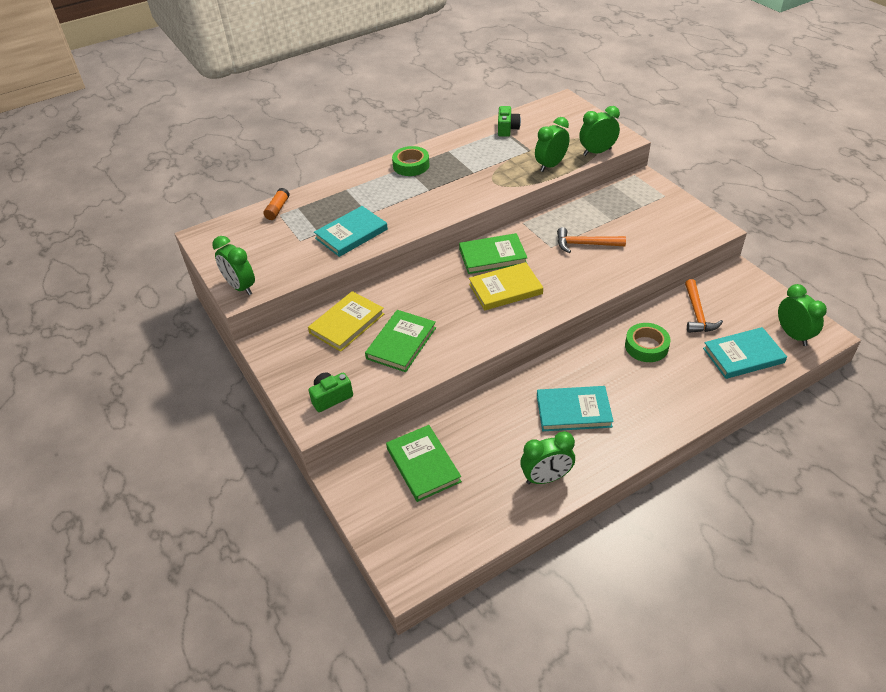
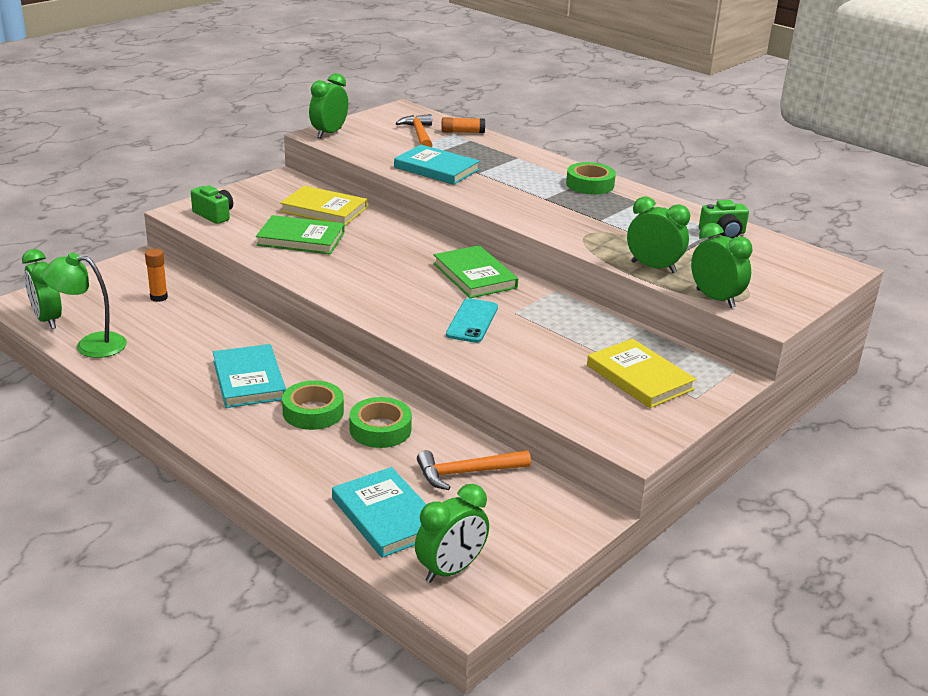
camera: 70 degrees right, 15 degrees down
green book [386,425,462,502] -> orange glue stick [145,249,168,302]
yellow book [469,262,543,311] -> yellow book moved to [587,339,697,408]
green clock [520,431,575,484] -> green clock moved to [22,249,62,329]
orange hammer [557,227,626,253] -> orange hammer moved to [396,114,432,147]
none -> green lamp [42,253,127,358]
none -> green tape [282,380,344,430]
none -> turquoise phone [446,298,498,343]

